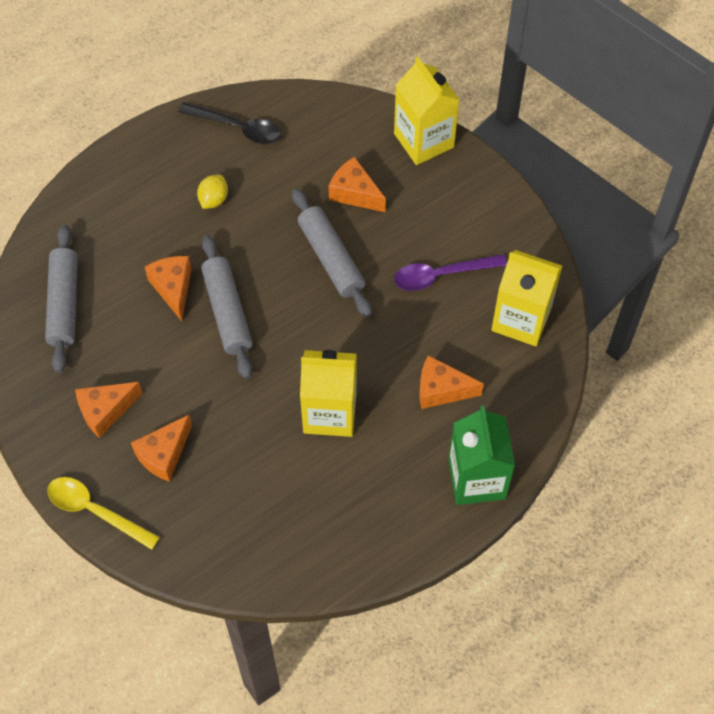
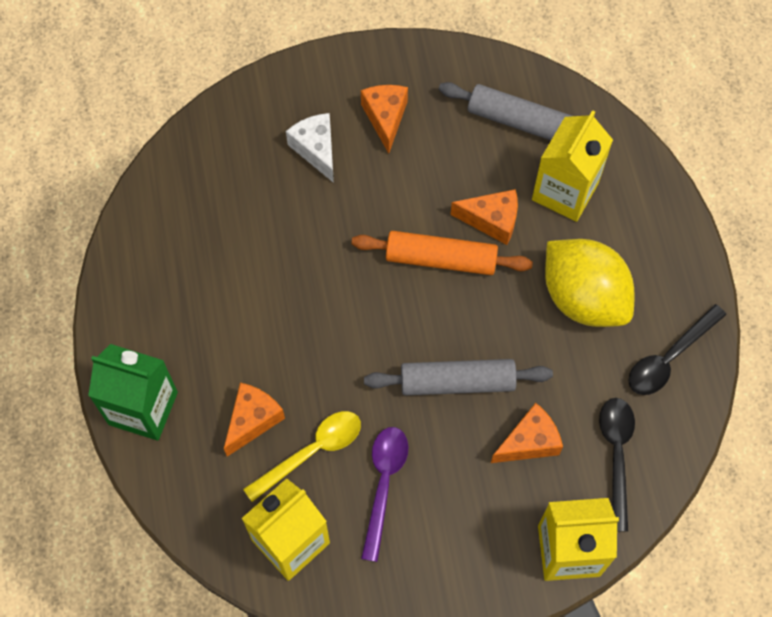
camera: 115 degrees right, 5 degrees up
yellow spoon [47,477,160,550] -> yellow spoon moved to [243,411,361,502]
orange cheese [131,415,192,482] -> white cheese [286,113,334,183]
yellow lemon [197,175,228,209] -> yellow lemon [545,239,635,327], size x2.34
grey rolling pin [201,235,253,379] -> orange rolling pin [351,231,533,275]
yellow carton [300,350,357,437] -> yellow carton moved to [532,110,613,222]
none -> black spoon [599,398,635,532]

